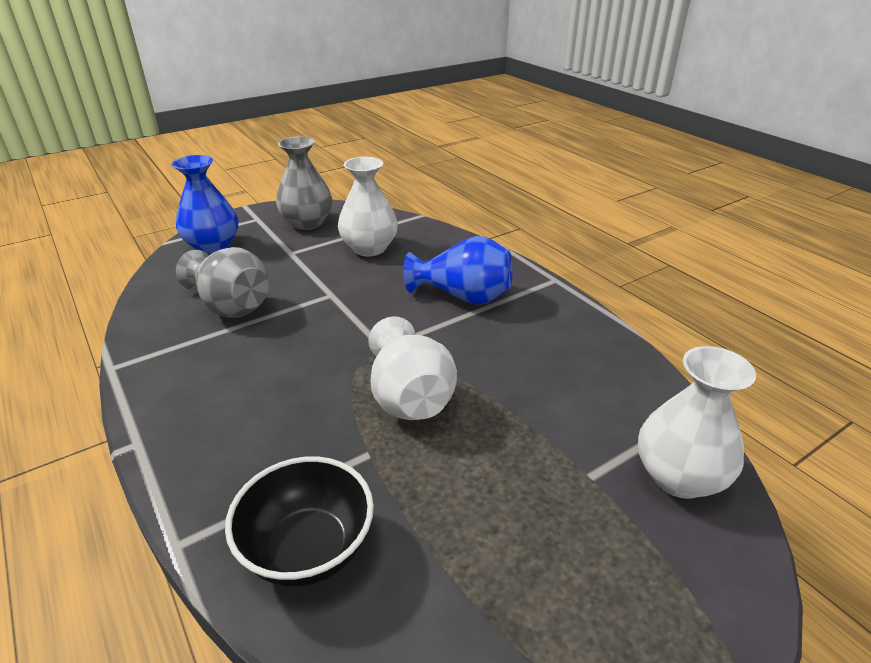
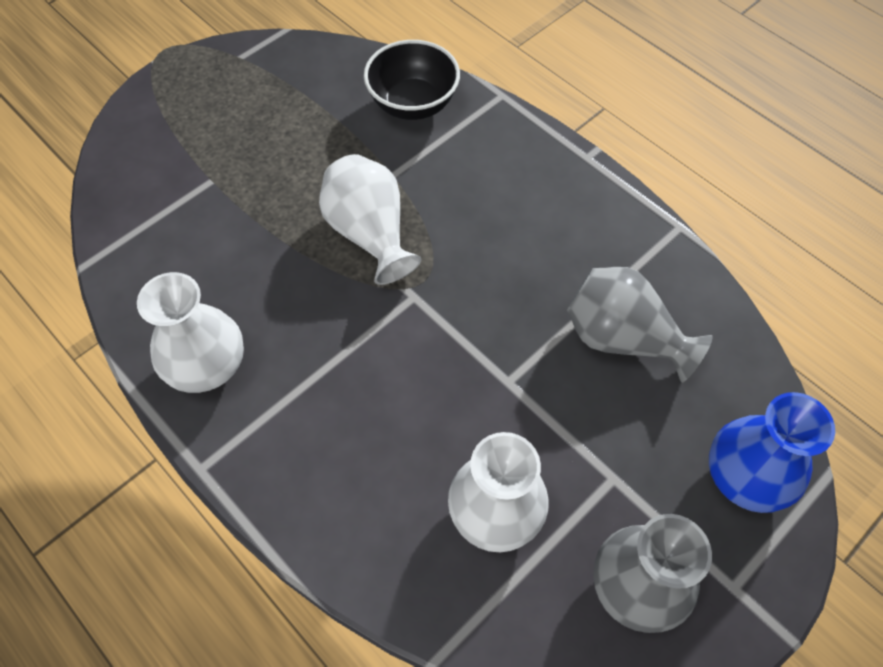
camera: 170 degrees right, 25 degrees up
blue vase [403,236,512,305] -> none
white vase [638,346,756,499] -> white vase moved to [137,272,244,393]

